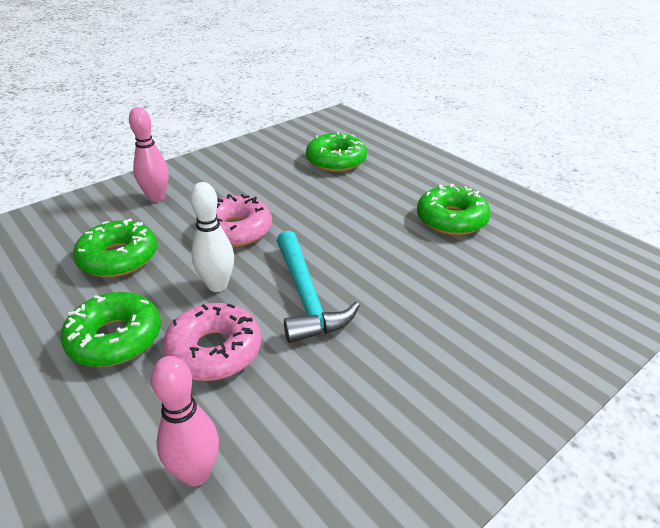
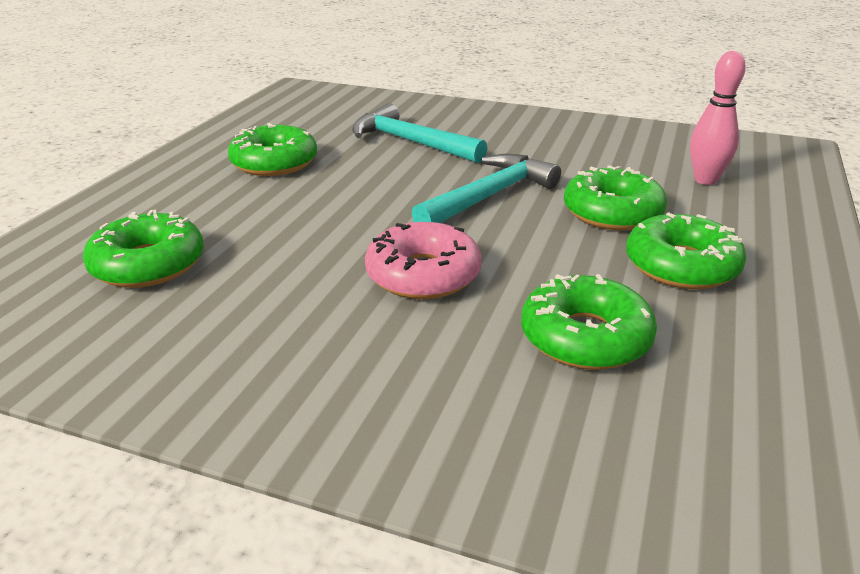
camera: 120 degrees left, 5 degrees down
pink bowling pin [129,107,169,202] -> none
pink donut [162,303,261,381] -> green donut [564,165,667,230]
white bowling pin [190,182,234,292] -> none
none -> turquoise hammer [352,103,487,163]

